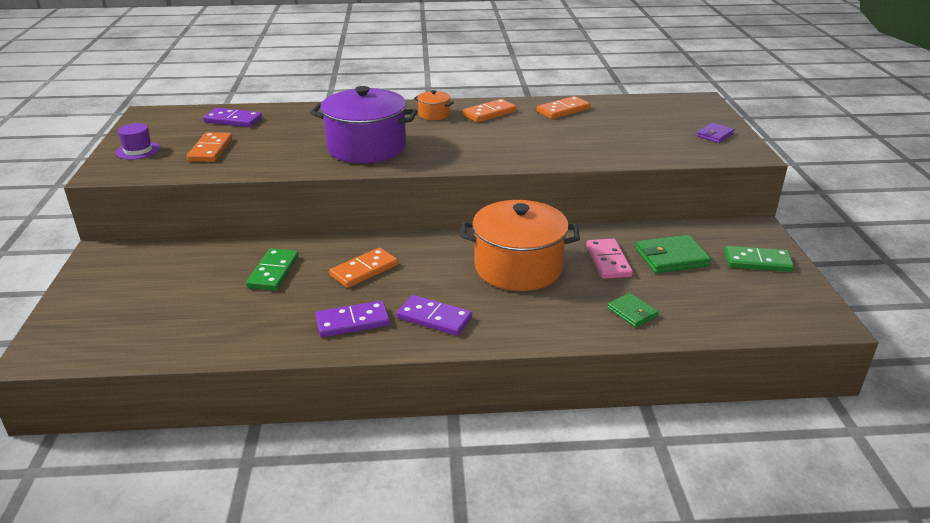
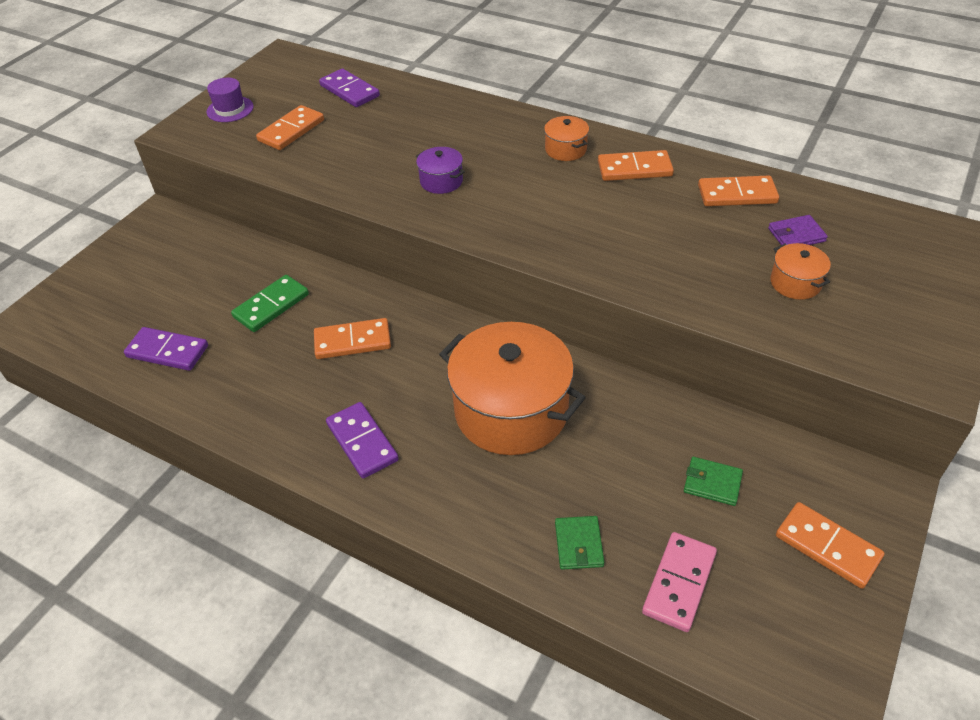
camera: 35 degrees right, 15 degrees up
purple pot [310,86,418,163] -> purple pot [416,147,465,194], size x0.44
purple domino [316,301,390,337] -> purple domino moved to [124,327,208,371]
pink domino [586,238,633,279] -> pink domino moved to [642,532,717,632]
green wallet [636,235,711,273] -> green wallet [684,457,743,506], size x0.61
purple wallet [696,123,735,143] -> purple wallet moved to [768,215,828,245]
green domino [724,246,794,272] -> orange domino [776,502,885,589]
none -> orange pot [770,243,831,300]

